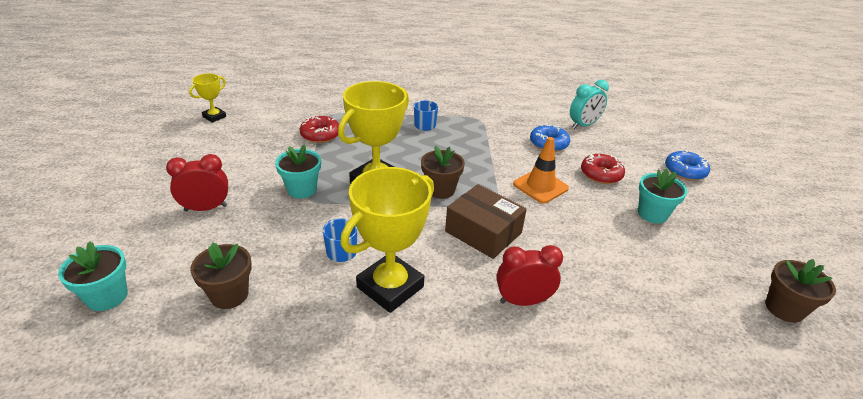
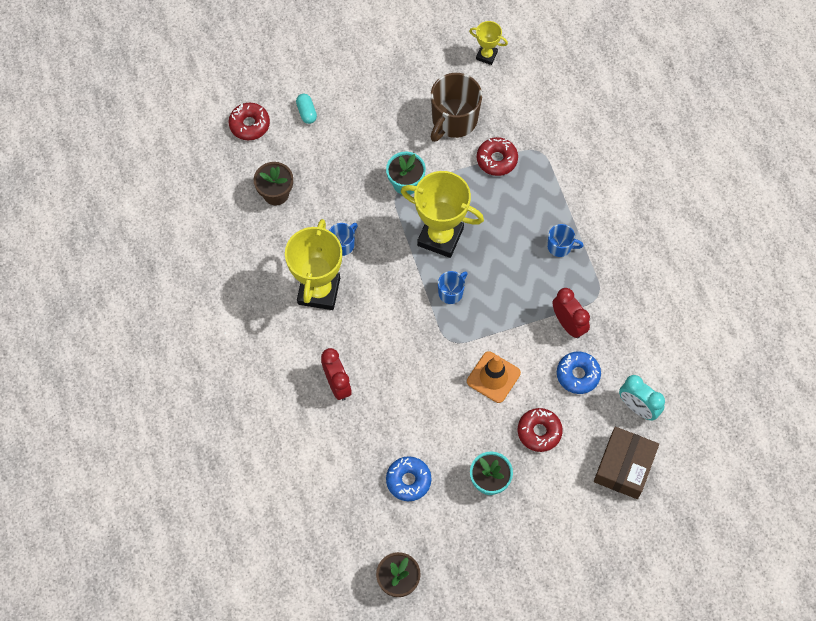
camera: 75 degrees right, 30 degrees up
turquoise flower pot [58,241,128,311] -> red donut [228,103,270,140]
red clock [166,154,228,212] -> red clock moved to [552,288,590,338]
yellow trophy [340,167,434,313] -> yellow trophy turned 75 degrees clockwise [285,219,342,310]
brown flower pot [421,146,465,199] -> blue mug [438,271,467,304]
brown box [445,184,527,259] -> brown box moved to [594,427,659,499]
blue donut [665,150,710,181] -> blue donut moved to [386,456,431,501]
none -> turquoise capsule [296,94,317,124]
none -> brown mug [431,73,482,142]

